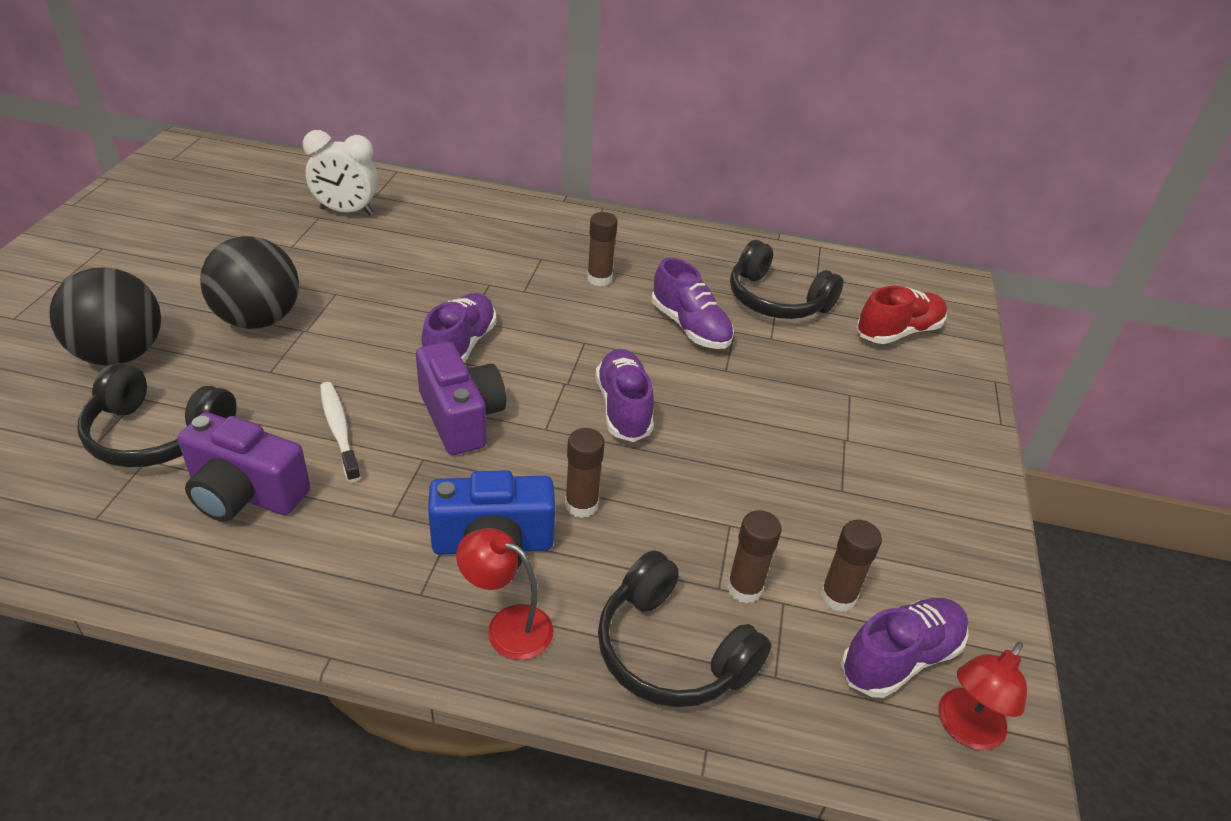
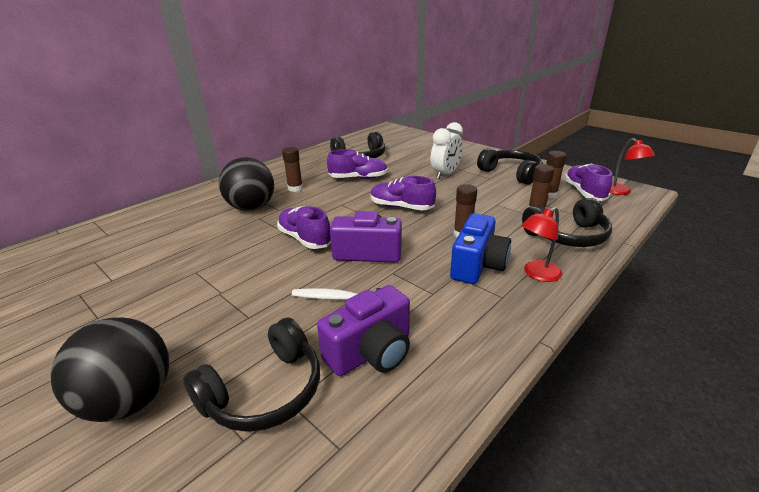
camera: 55 degrees left, 10 degrees down
black ball [200,236,299,329] -> black ball moved to [219,157,274,211]
white clock [303,130,378,215] -> white clock moved to [431,122,463,179]
red shoe [856,286,947,344] -> none
none -> black headphones [477,148,543,185]

